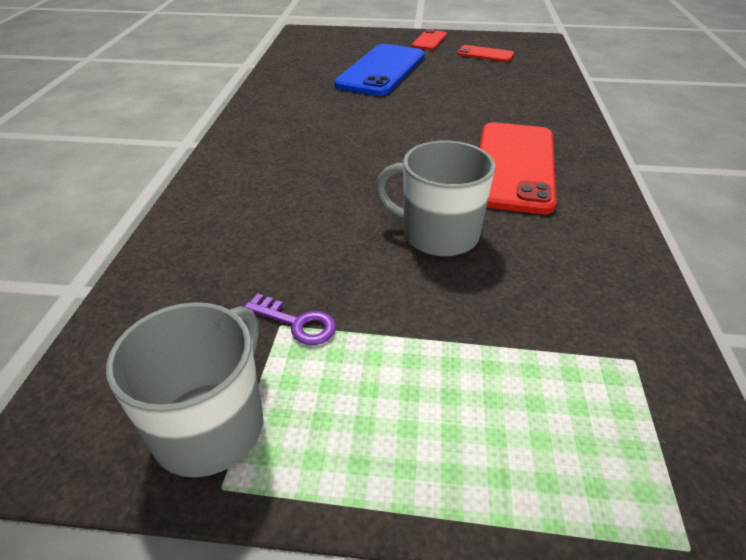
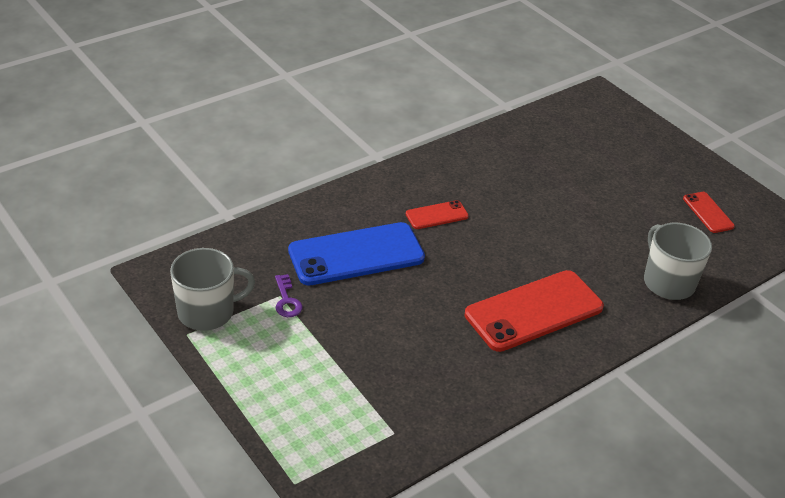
camera: 45 degrees right, 0 degrees up
blue phone [334,44,425,96] -> blue phone moved to [288,222,425,285]
grey mug [375,141,495,256] -> grey mug moved to [644,223,712,300]
red phone [411,29,447,50] -> red phone moved to [406,200,469,229]

